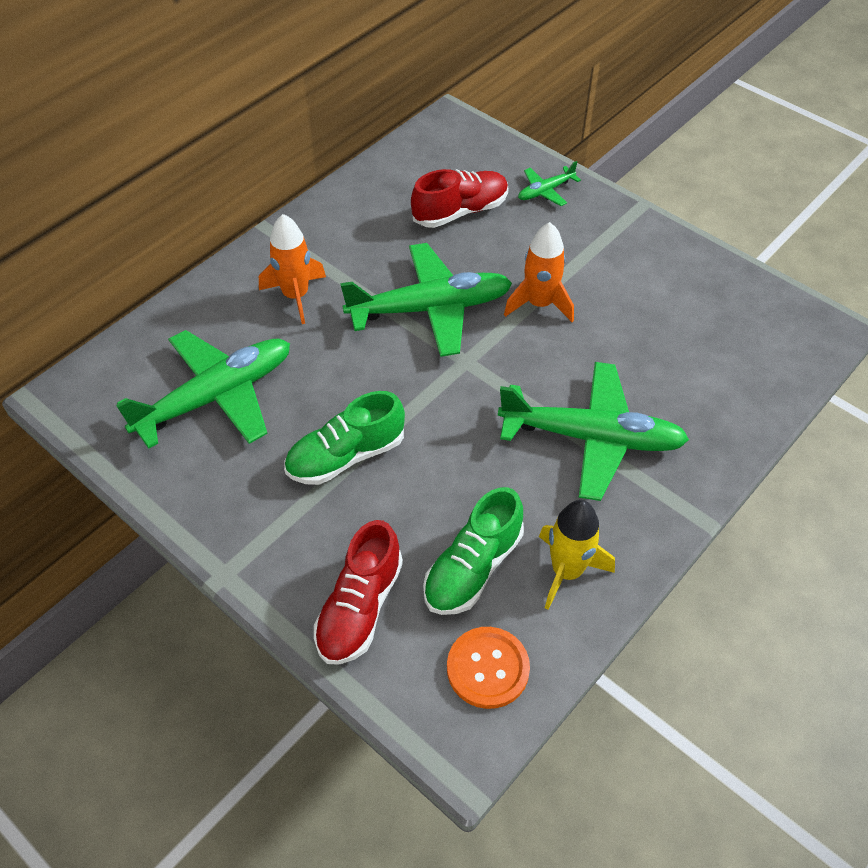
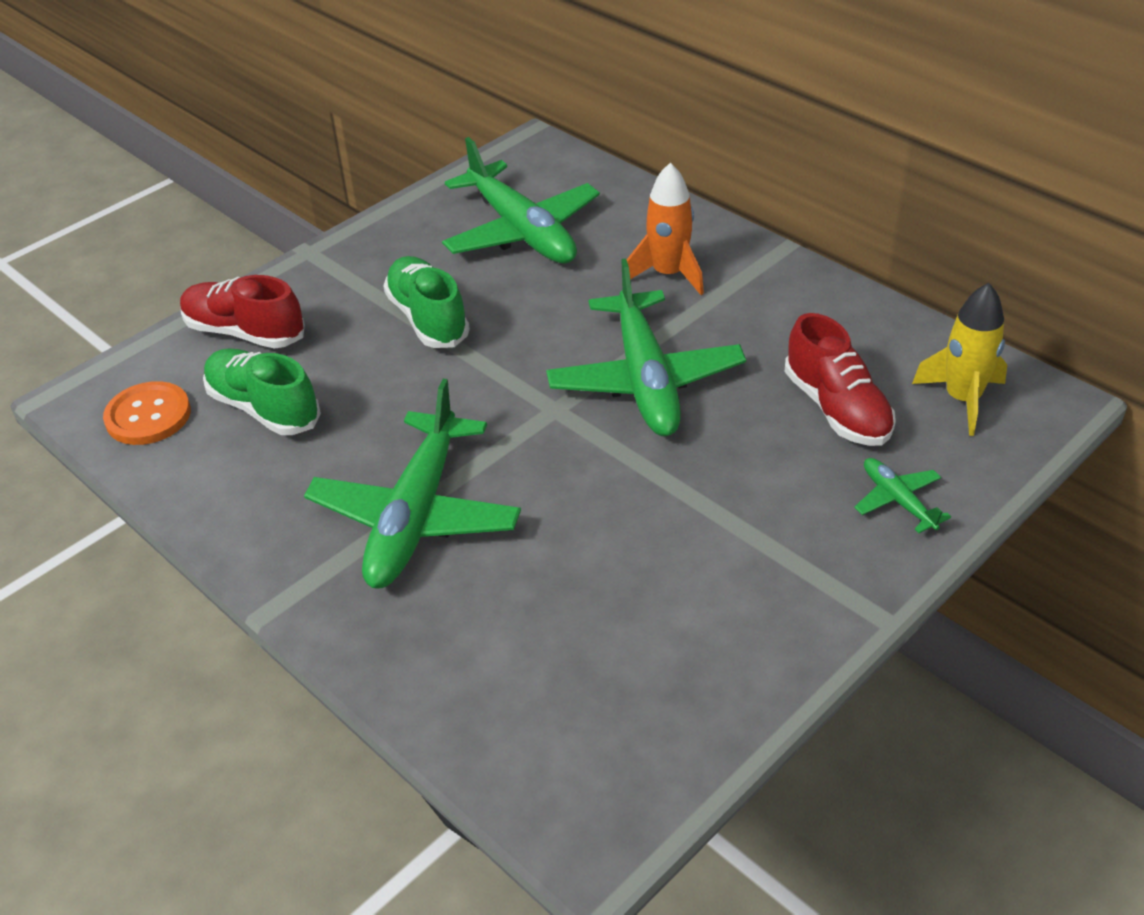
camera: 95 degrees right, 10 degrees down
orange rocket [504,222,574,322] -> none
yellow rocket [539,500,615,610] -> yellow rocket moved to [912,283,1007,436]

